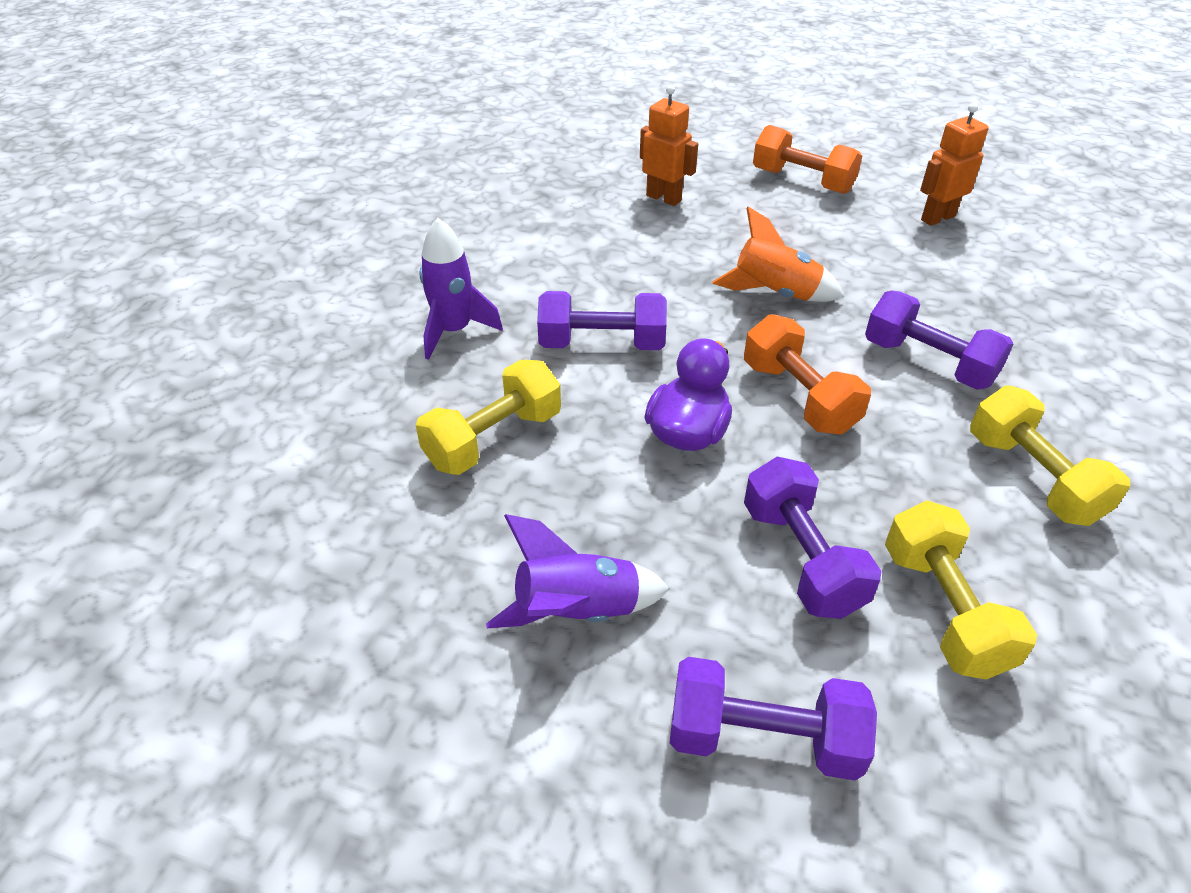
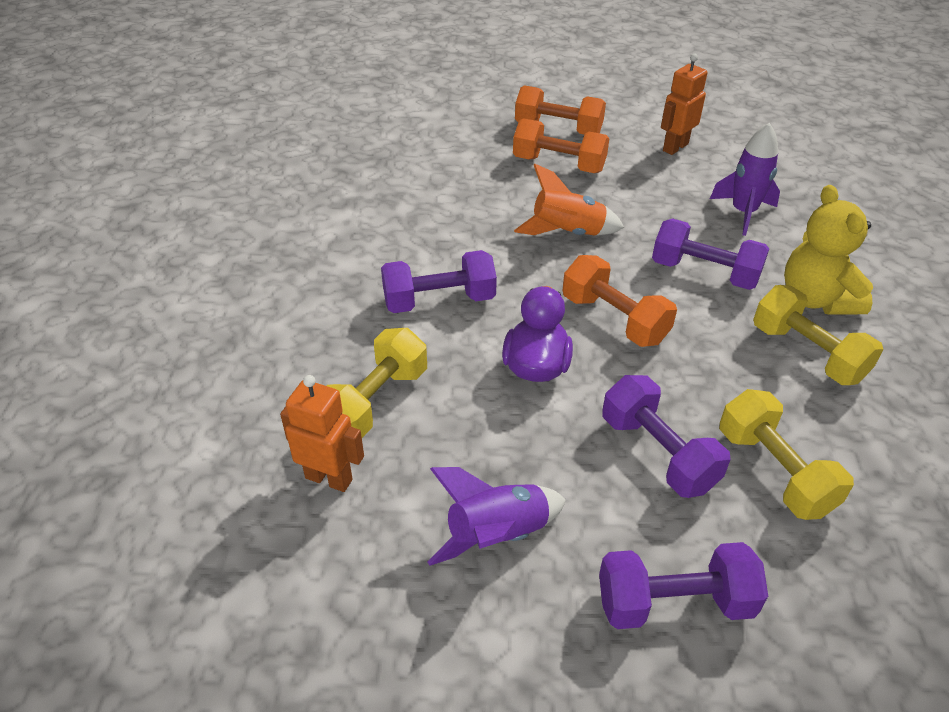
camera: 15 degrees left, 0 degrees up
purple rocket [420,218,503,360] -> purple rocket moved to [710,123,780,236]
orange robot [640,85,698,206] -> orange robot moved to [280,375,364,492]
none -> orange dumbbell [513,118,609,173]
none -> yellow teddy bear [784,185,873,315]

